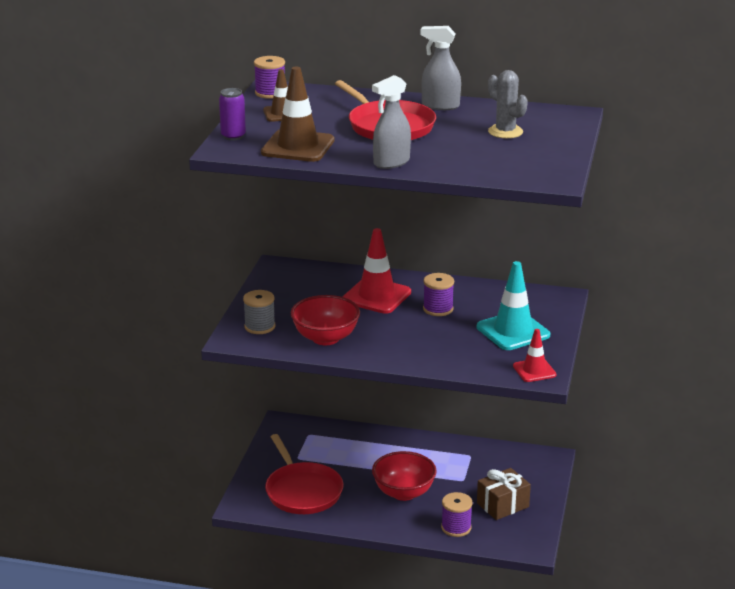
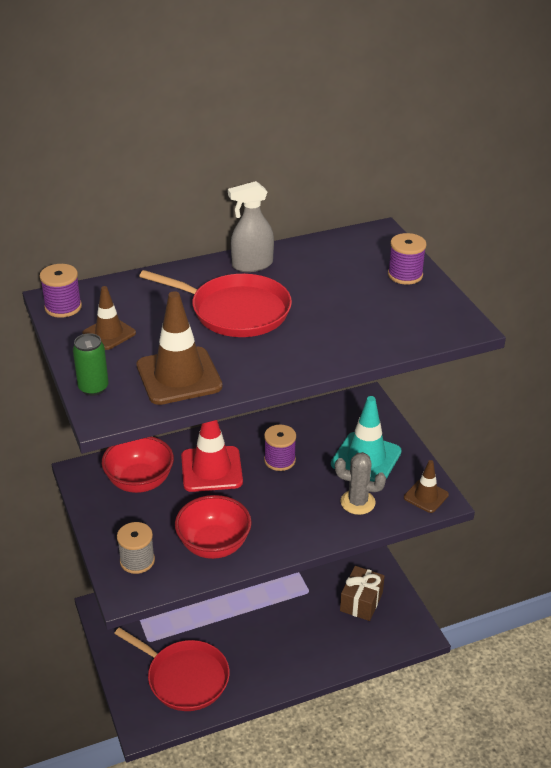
camera: 35 degrees left, 10 degrees up
purple can [219,88,246,141] -> green can [73,333,109,396]
grey spray bottle [372,75,411,169] -> none
red bowl [372,451,437,501] -> red bowl moved to [102,437,174,493]
purple spool [441,492,472,537] -> purple spool moved to [388,233,427,285]
grey cactus [488,70,528,138] -> grey cactus moved to [335,452,386,515]
red traffic cone [513,329,557,382] -> brown traffic cone [404,460,449,513]

